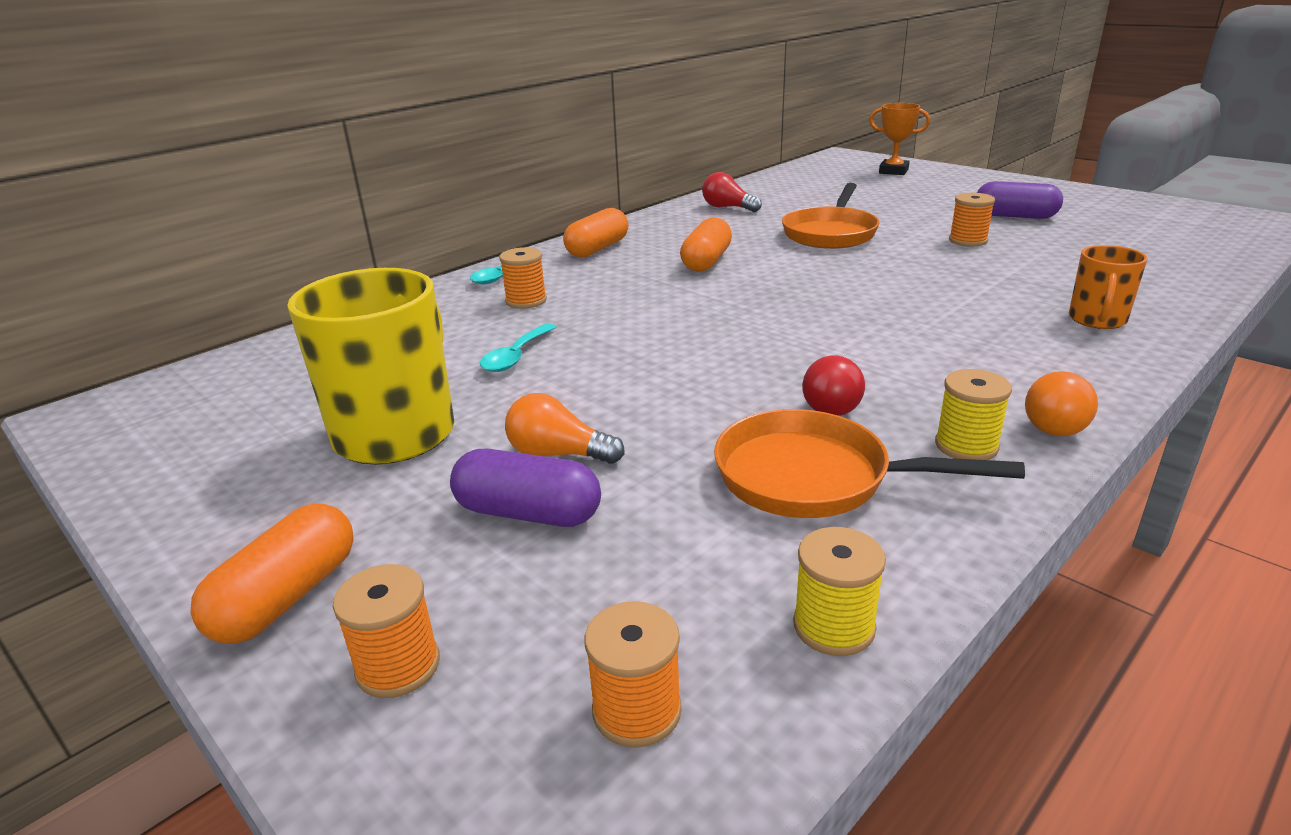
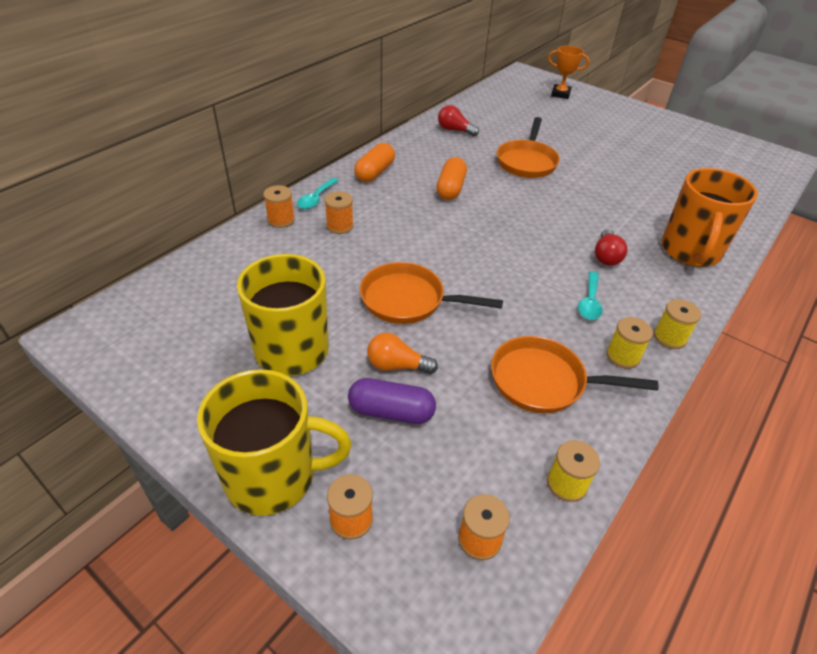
camera: 10 degrees left, 15 degrees up
orange capsule [191,503,354,644] -> yellow mug [197,369,352,516]
turquoise spoon [480,323,556,372] -> turquoise spoon moved to [578,272,603,320]
red light bulb [802,356,865,416] -> red light bulb moved to [595,229,628,266]
orange spool [949,193,995,247] -> orange spool moved to [263,185,295,228]
purple capsule [977,181,1063,219] -> none
orange light bulb [1025,371,1098,436] -> yellow spool [654,299,701,349]
orange mug [1069,245,1147,329] -> orange mug [661,168,758,267], size x1.88
none -> orange pan [360,262,503,324]

